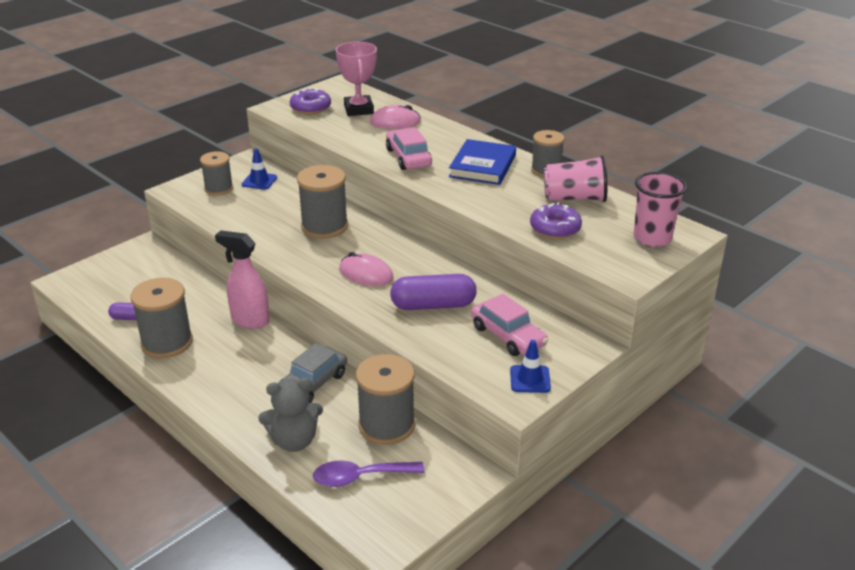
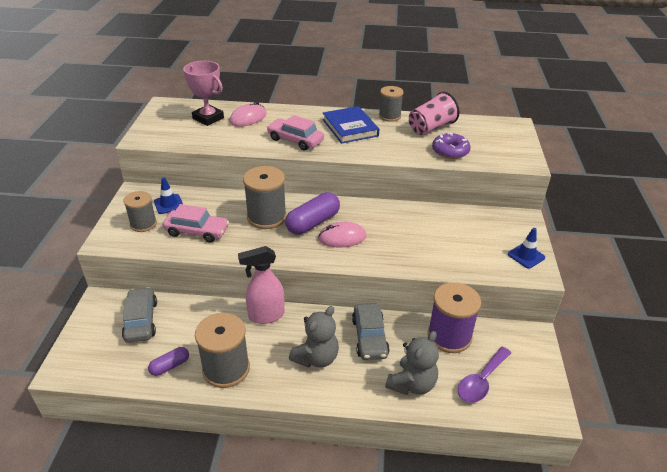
camera: 40 degrees left, 5 degrees up
purple donut [290,88,331,114] -> none
grey spool [356,354,415,445] -> purple spool [427,282,481,353]
purple capsule [390,274,477,310] -> purple capsule moved to [285,192,340,235]
pink car [471,294,548,356] -> pink car moved to [163,204,229,243]
pink cup [633,172,687,247] -> none
none -> grey car [122,287,157,343]
none -> grey teddy bear [289,306,339,368]

